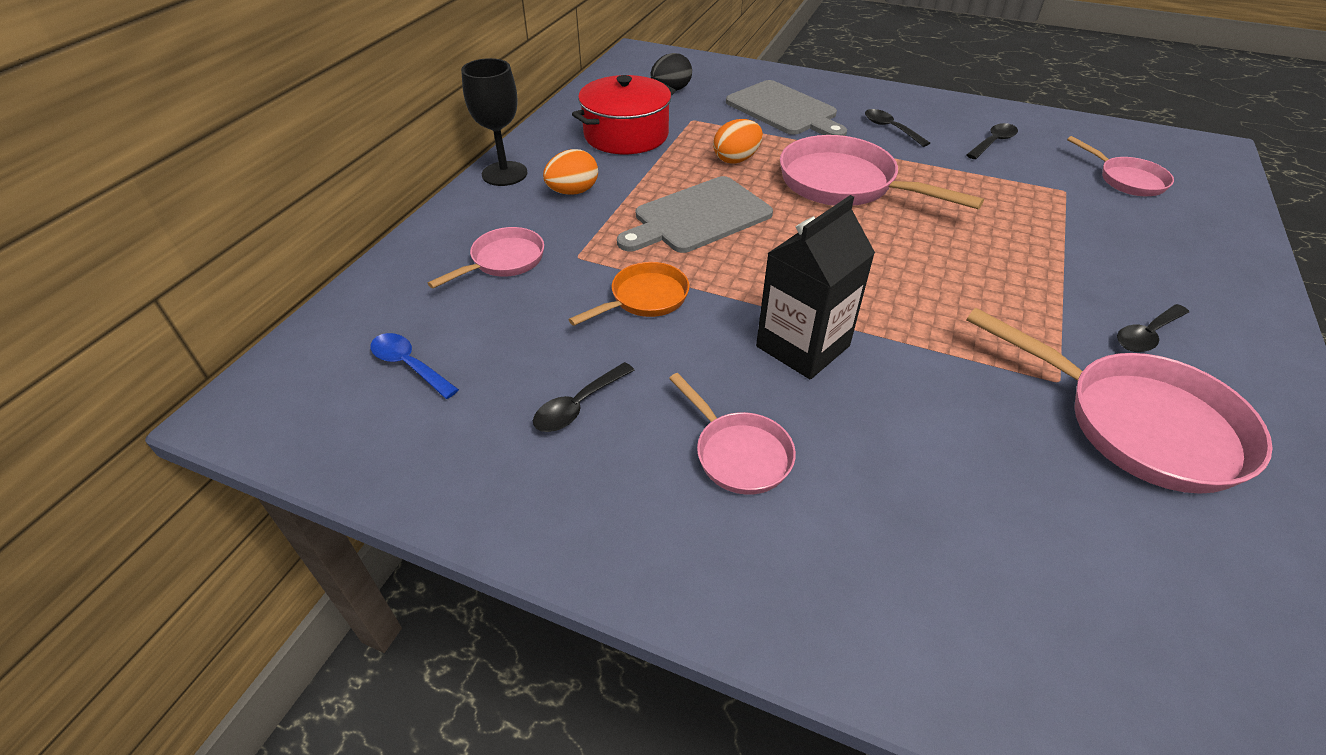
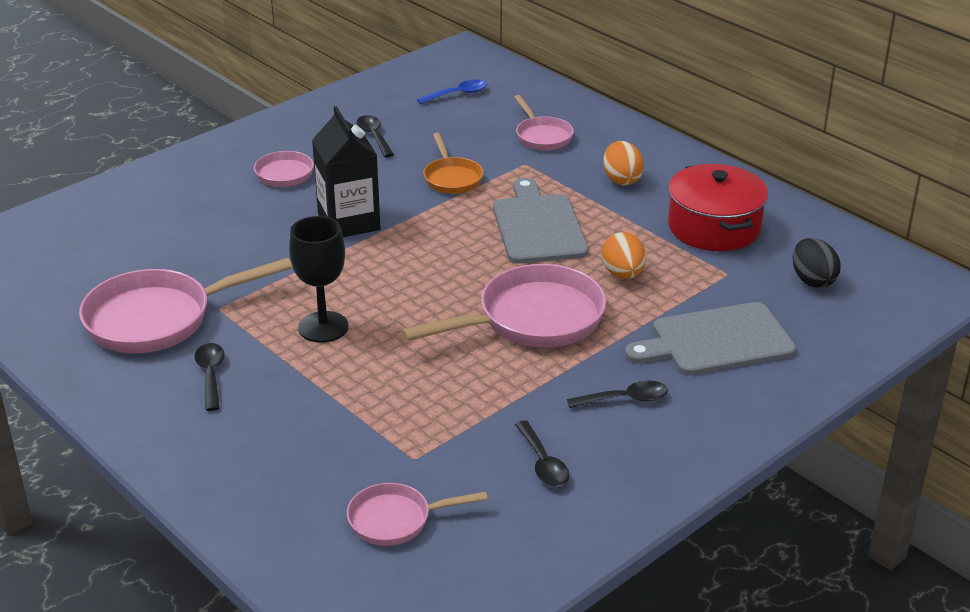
camera: 115 degrees right, 10 degrees down
black goblet [461,58,528,186] -> black goblet moved to [289,216,348,343]

